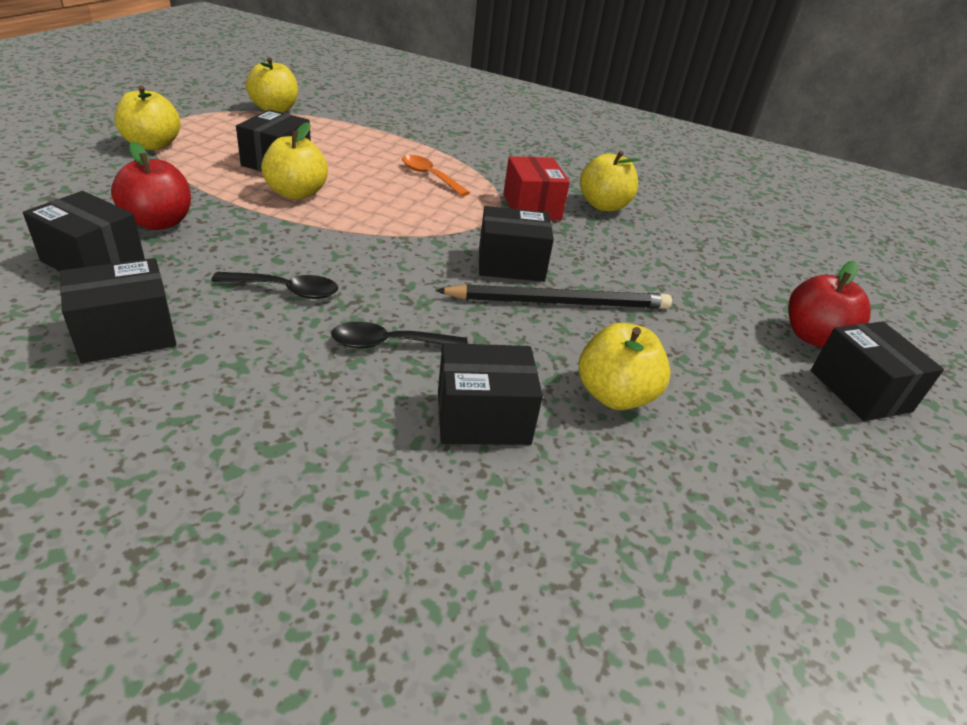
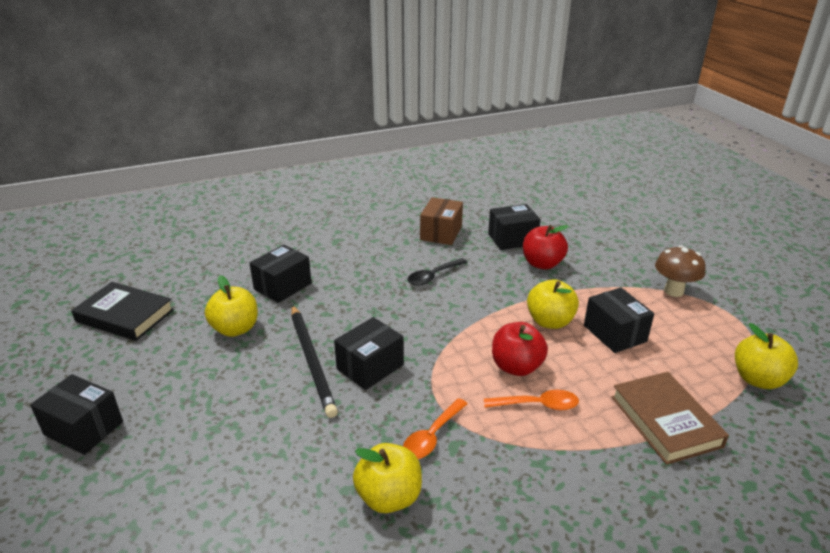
camera: 140 degrees right, 5 degrees down
black box [60,258,177,363] -> brown box [420,197,463,245]
yellow apple [115,85,181,150] -> brown mushroom [655,246,705,297]
black spoon [331,321,468,348] -> none
black pencil [435,284,672,309] -> black pencil turned 60 degrees counterclockwise [291,305,338,418]
red box [503,156,570,221] -> orange spoon [403,398,468,459]
red apple [788,261,871,348] -> red apple moved to [492,322,548,376]
none -> black book [71,282,174,341]
none -> brown book [611,372,729,465]

